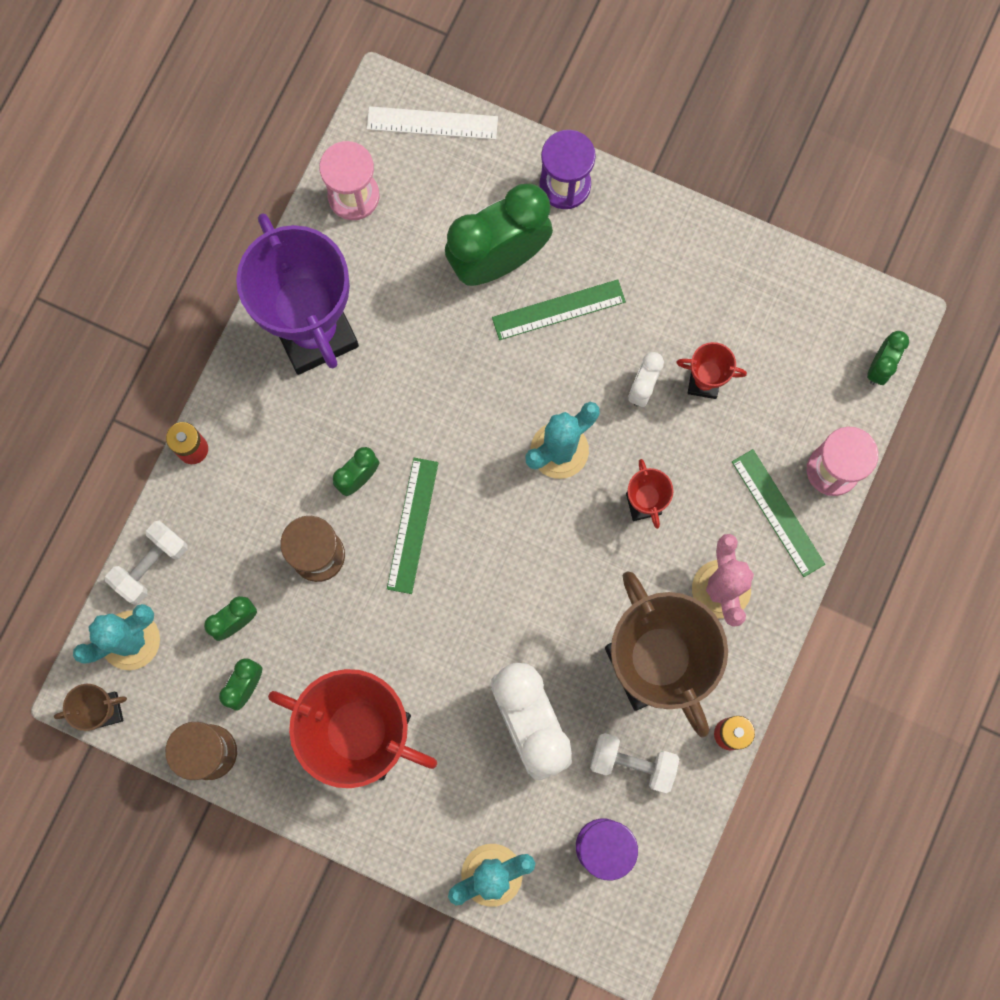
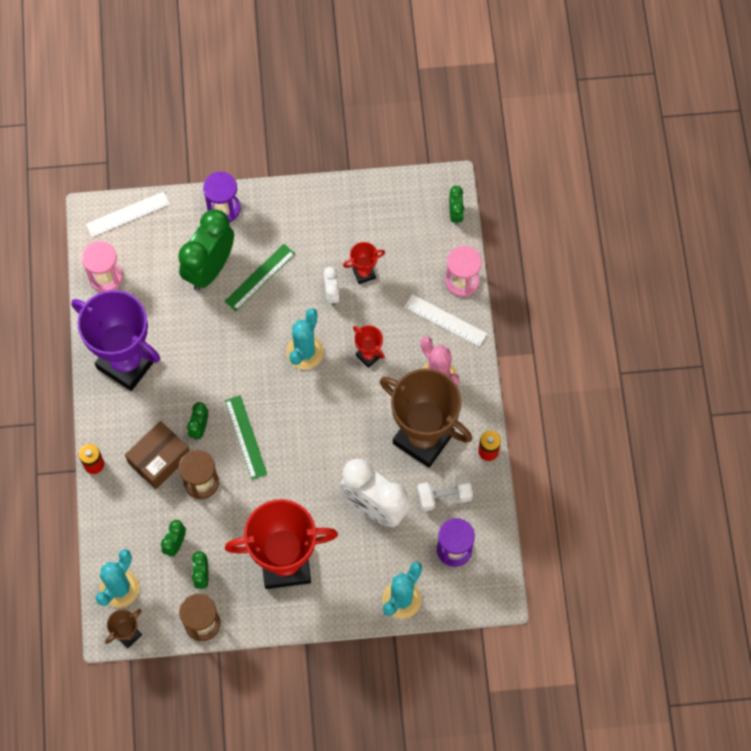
camera: 30 degrees left, 10 degrees down
white dumbbell [105,521,188,605] -> none
green ruler [732,449,825,577] -> white ruler [404,294,487,347]
none -> brown box [125,421,190,489]

